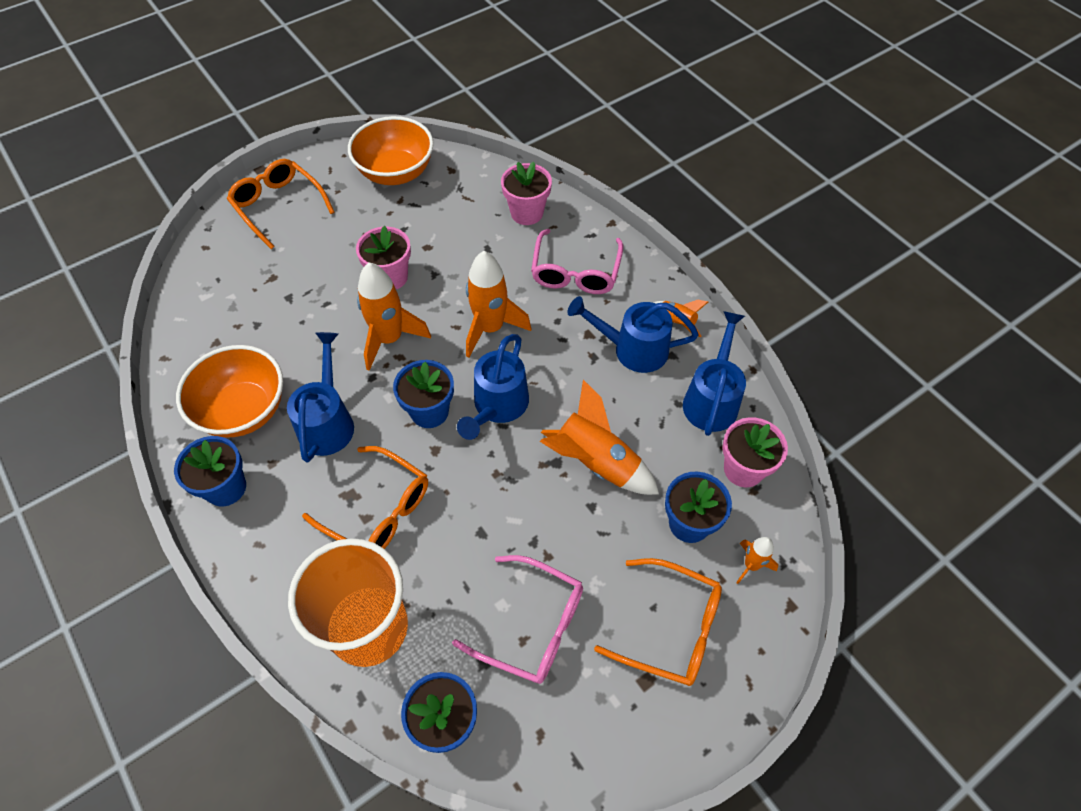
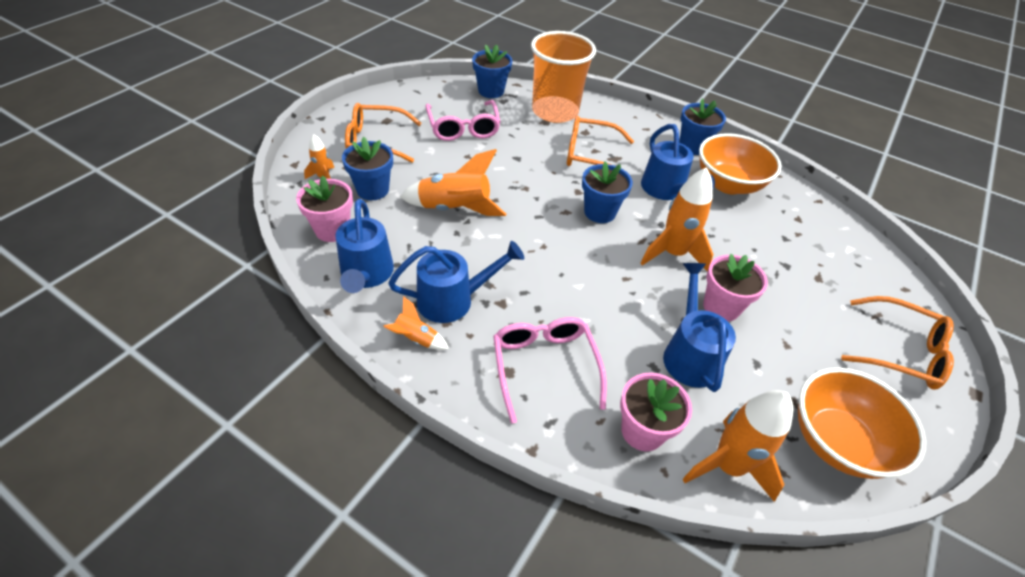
camera: 155 degrees right, 10 degrees down
pink glasses [452,555,583,684] -> pink glasses turned 105 degrees counterclockwise [426,100,501,141]
blue watering can [457,334,529,440] -> blue watering can moved to [663,263,736,392]
orange rocket [466,251,531,357] -> orange rocket moved to [682,390,793,502]

